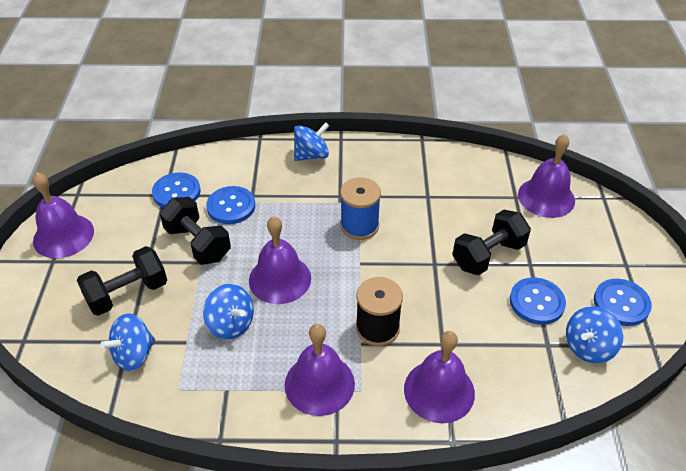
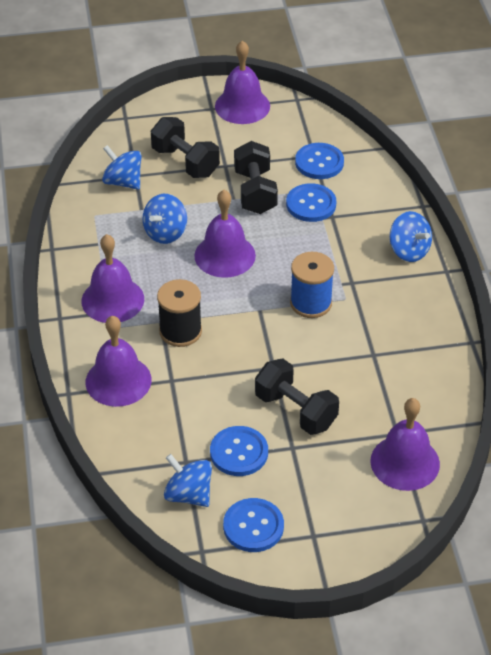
camera: 80 degrees right, 0 degrees up
black dumbbell [160,197,231,265] -> black dumbbell turned 45 degrees counterclockwise [234,141,278,214]

